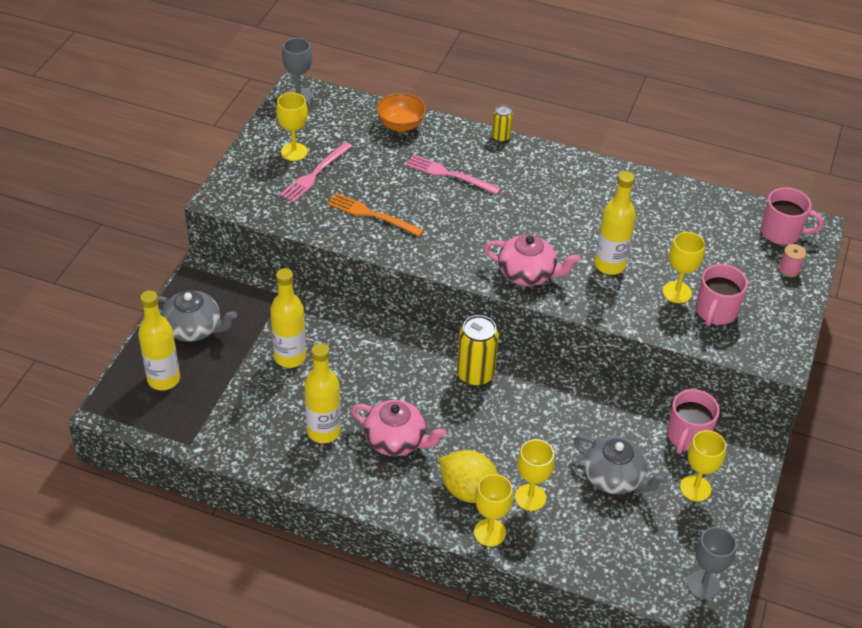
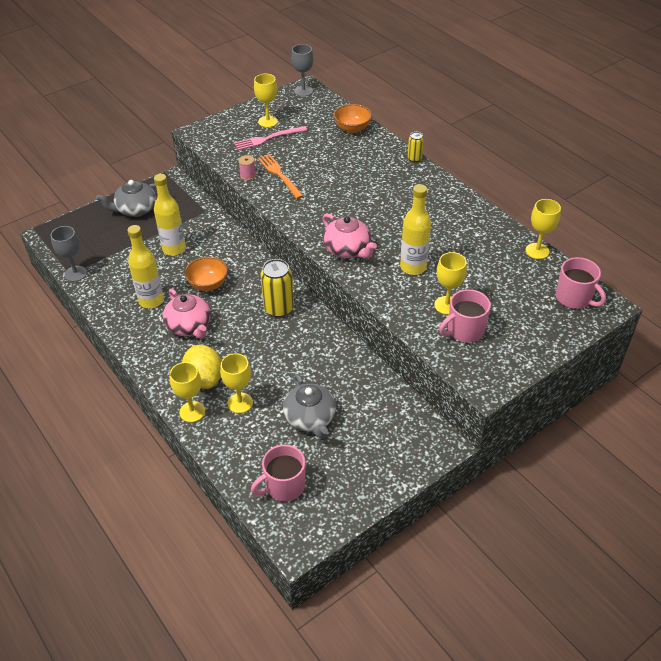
camera: 35 degrees right, 0 degrees up
yellow bottle [138,290,180,390] -> none
grey teapot [158,291,237,342] -> grey teapot turned 105 degrees clockwise [96,180,158,217]
pink fork [406,154,501,195] -> none
pink mug [667,389,720,454] -> pink mug moved to [251,445,305,501]
yellow goblet [680,430,726,502] -> yellow goblet moved to [526,199,561,259]
grey goblet [687,527,737,600] -> grey goblet moved to [51,226,87,282]
pink spool [779,244,806,277] -> pink spool moved to [238,155,256,181]
none -> orange bowl [185,257,228,291]

